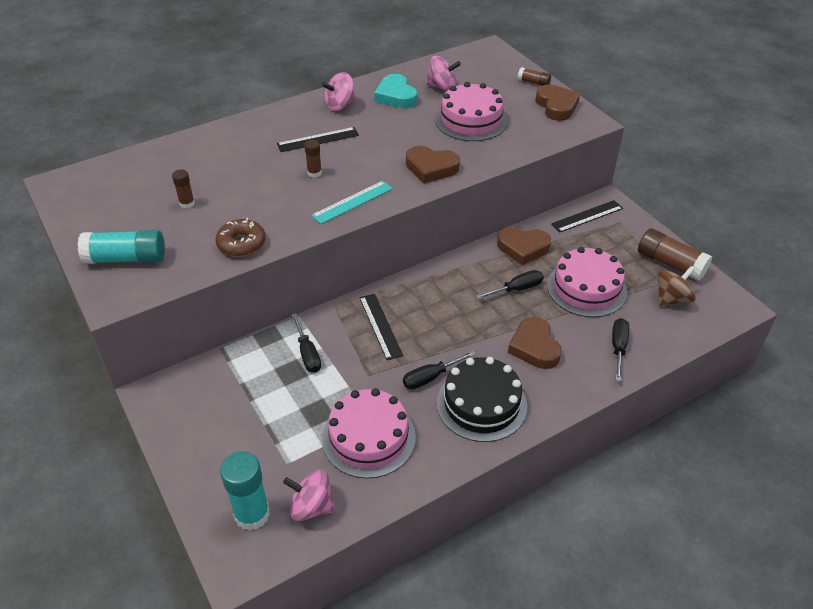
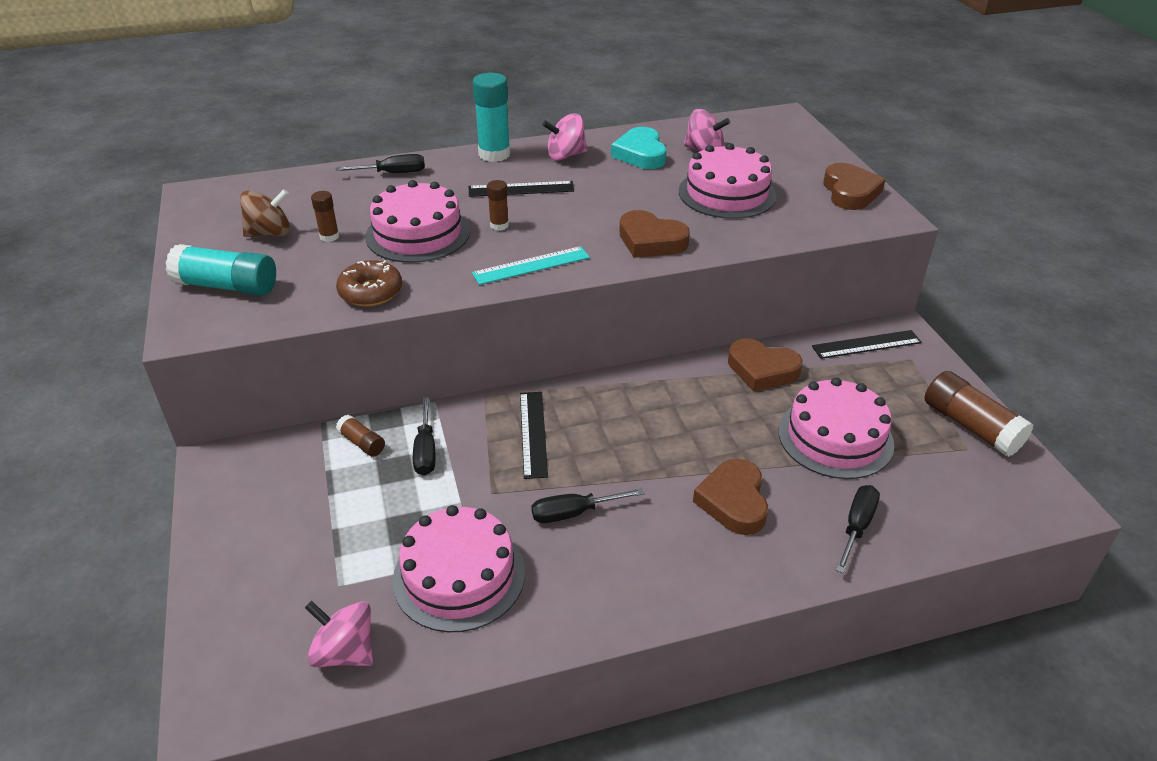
camera: 15 degrees right, 5 degrees down
turquoise glue stick [220,451,270,531] -> turquoise glue stick moved to [473,73,511,162]
black cake [437,357,527,442] -> none
black screwdriver [476,270,544,299] -> black screwdriver moved to [335,154,425,173]
brown glue stick [518,67,551,86] -> brown glue stick moved to [336,415,385,457]
brown spinning top [658,266,696,306] -> brown spinning top moved to [240,189,290,237]
none -> pink cake [365,180,470,263]

